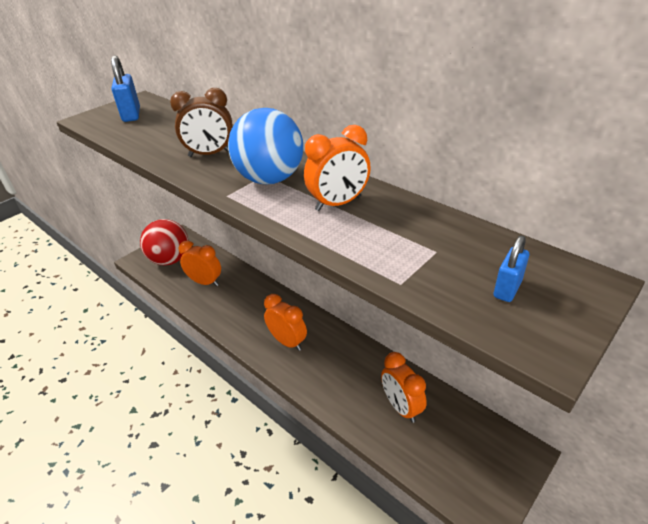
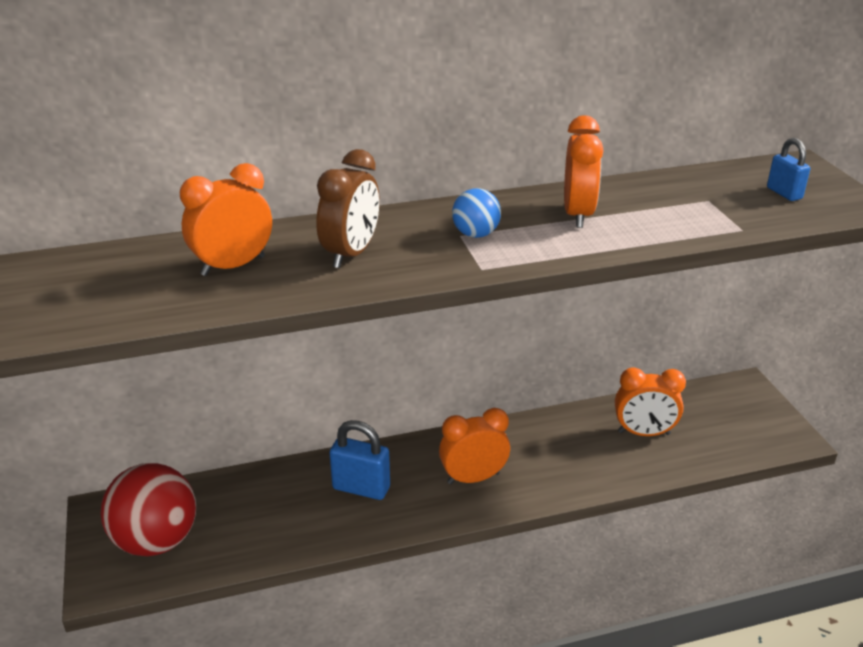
camera: 60 degrees left, 5 degrees down
blue padlock [111,55,140,122] -> blue padlock moved to [330,420,390,500]
orange clock [178,240,221,286] -> orange clock moved to [180,163,272,276]
blue ball [228,108,303,184] -> blue ball [452,188,501,238], size x0.49

